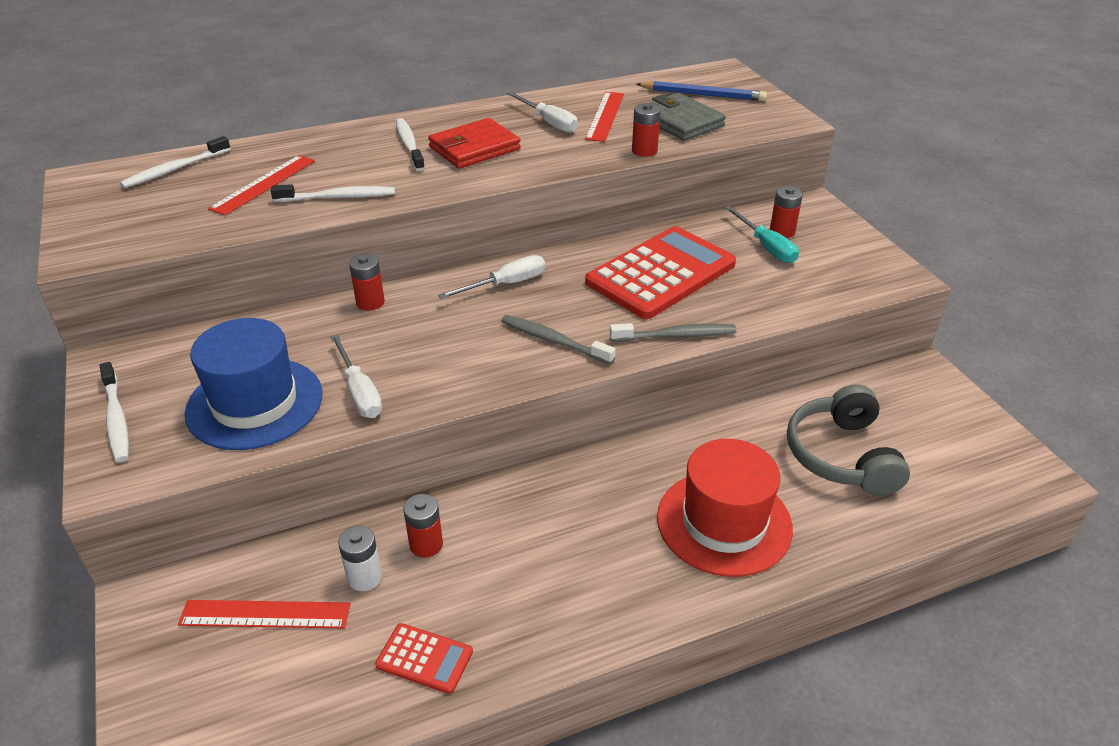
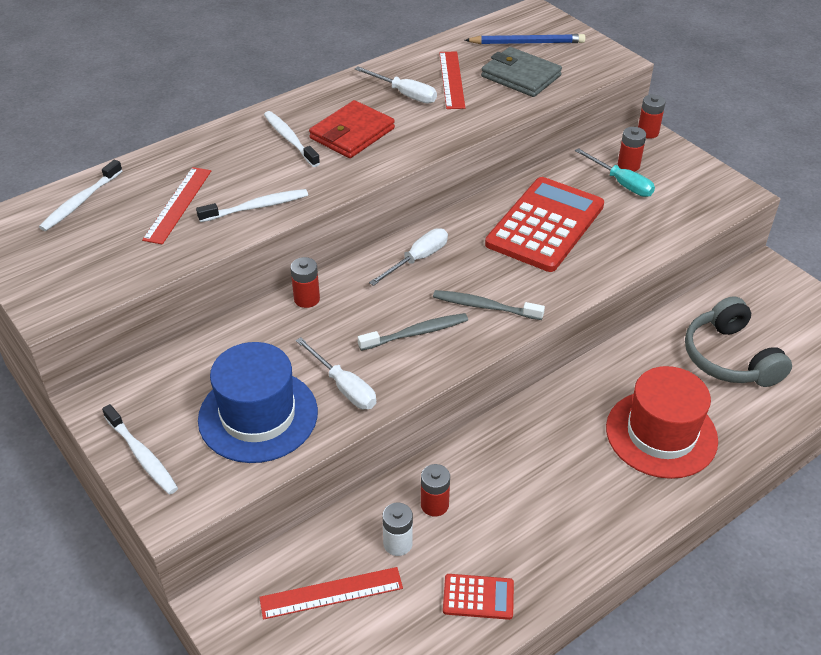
camera: 15 degrees left, 5 degrees up
grey toothbrush [610,323,737,342] -> grey toothbrush moved to [358,313,468,351]
red battery [632,103,661,157] -> red battery moved to [638,94,666,139]

